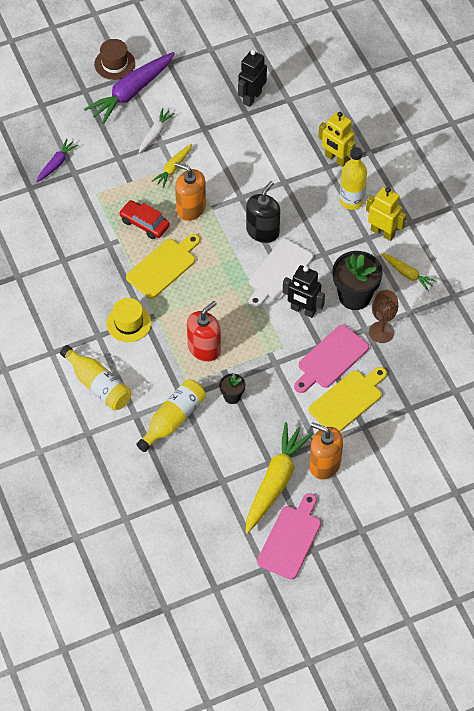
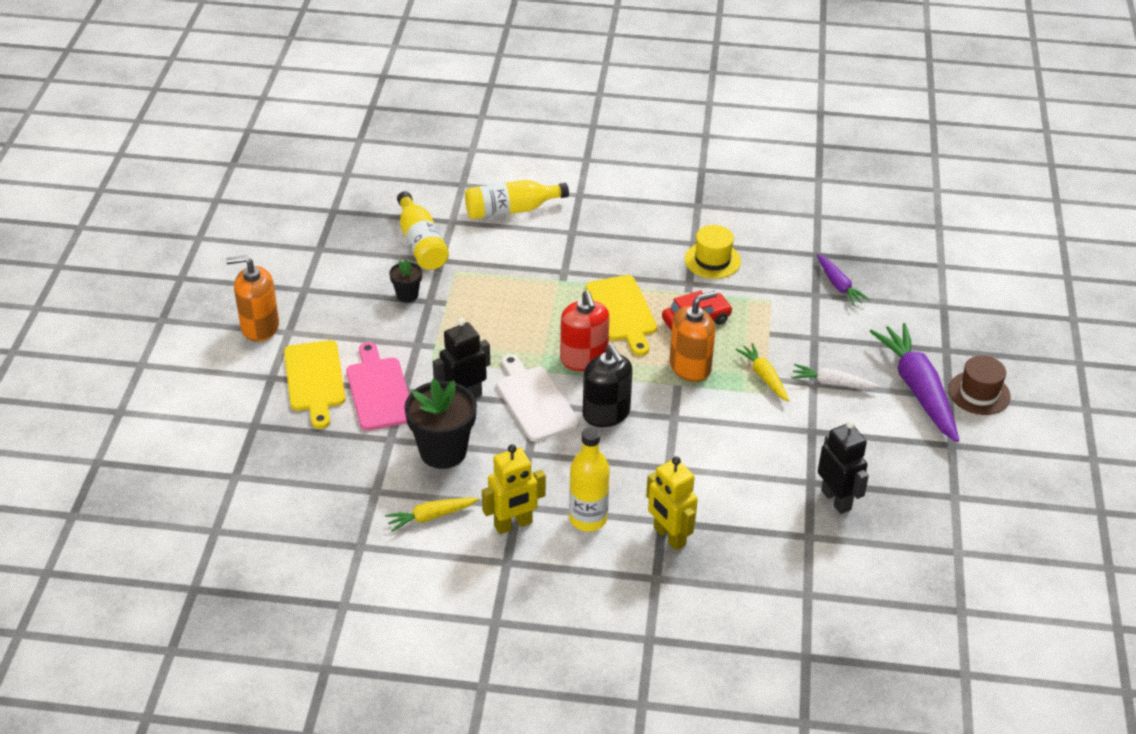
camera: 120 degrees right, 15 degrees down
yellow hat [106,298,151,342] -> yellow hat moved to [685,225,741,279]
white carrot [139,108,175,153] -> white carrot turned 135 degrees clockwise [791,364,879,389]
red soap dispenser [187,301,221,362] -> red soap dispenser moved to [560,290,610,371]
yellow carrot [246,422,313,534] -> none
pink cutting board [257,493,321,580] -> none
orange soap dispenser [309,422,343,480] -> orange soap dispenser turned 150 degrees counterclockwise [226,256,279,342]
yellow robot [318,112,356,167] -> yellow robot turned 105 degrees counterclockwise [646,456,698,550]
brown goblet [369,290,398,343] -> none

